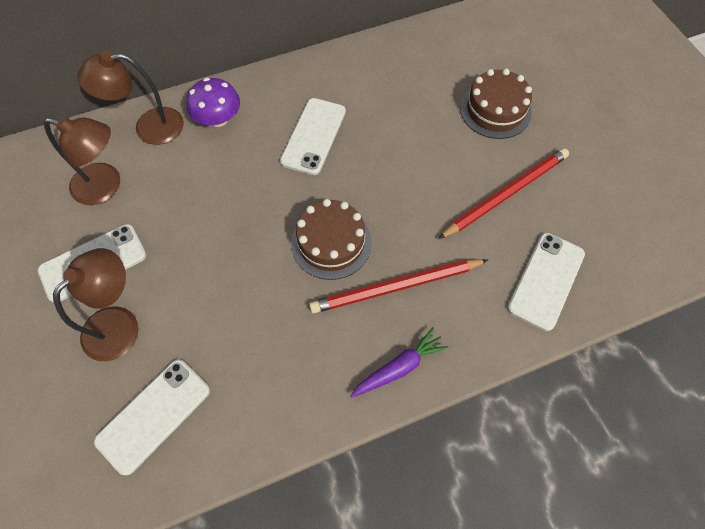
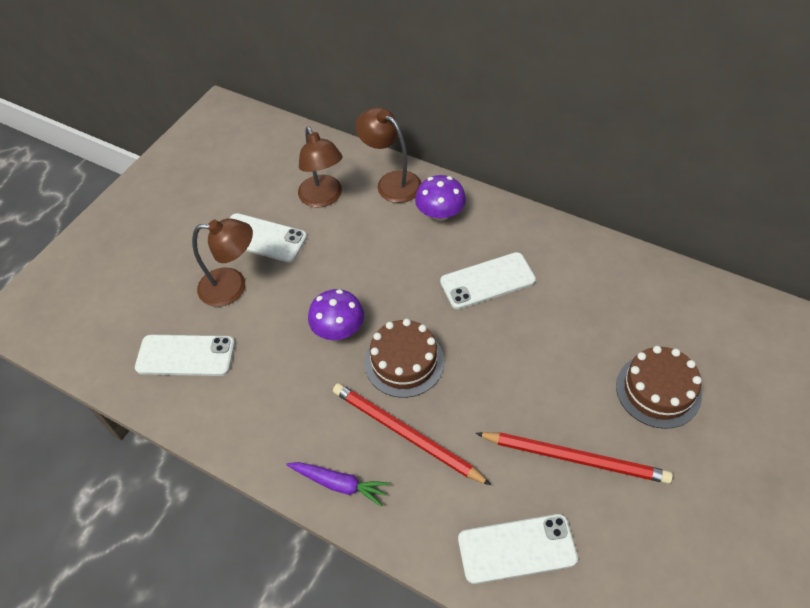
camera: 55 degrees right, 10 degrees down
none -> purple mushroom [308,289,364,340]

